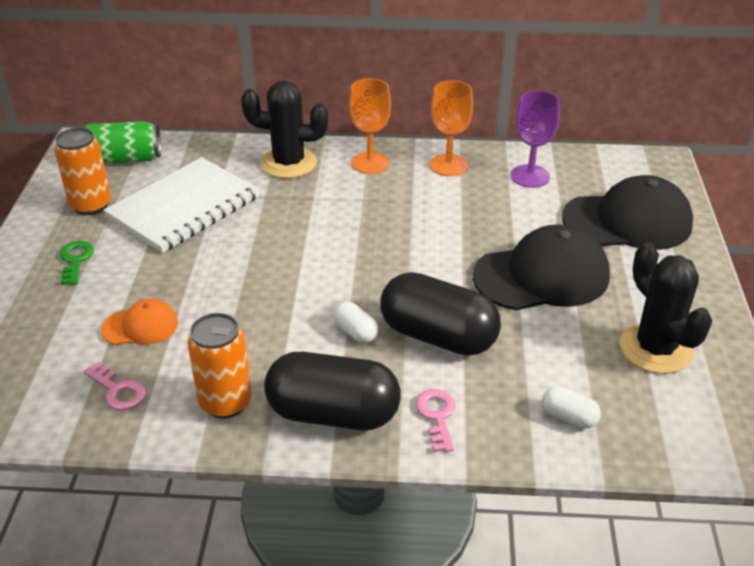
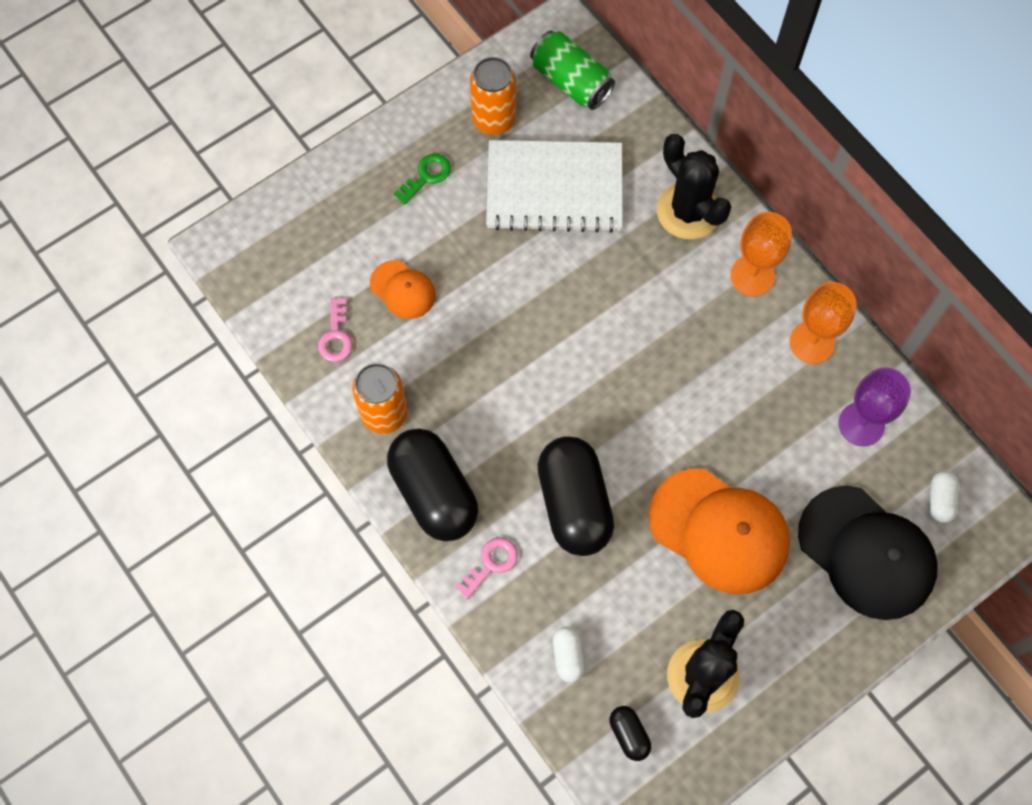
camera: 50 degrees right, 30 degrees up
white capsule [333,302,378,343] -> white capsule moved to [929,471,959,523]
black cap [473,224,610,311] -> orange cap [648,468,790,594]
none -> black capsule [610,706,651,761]

